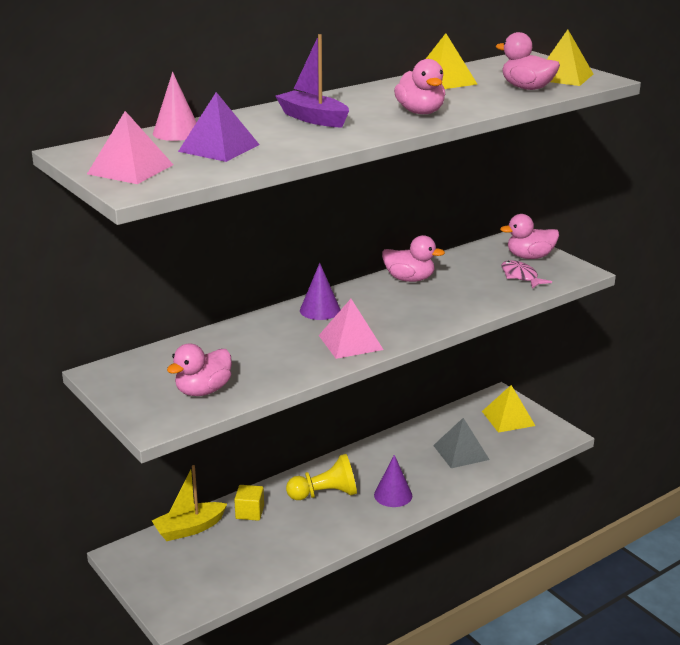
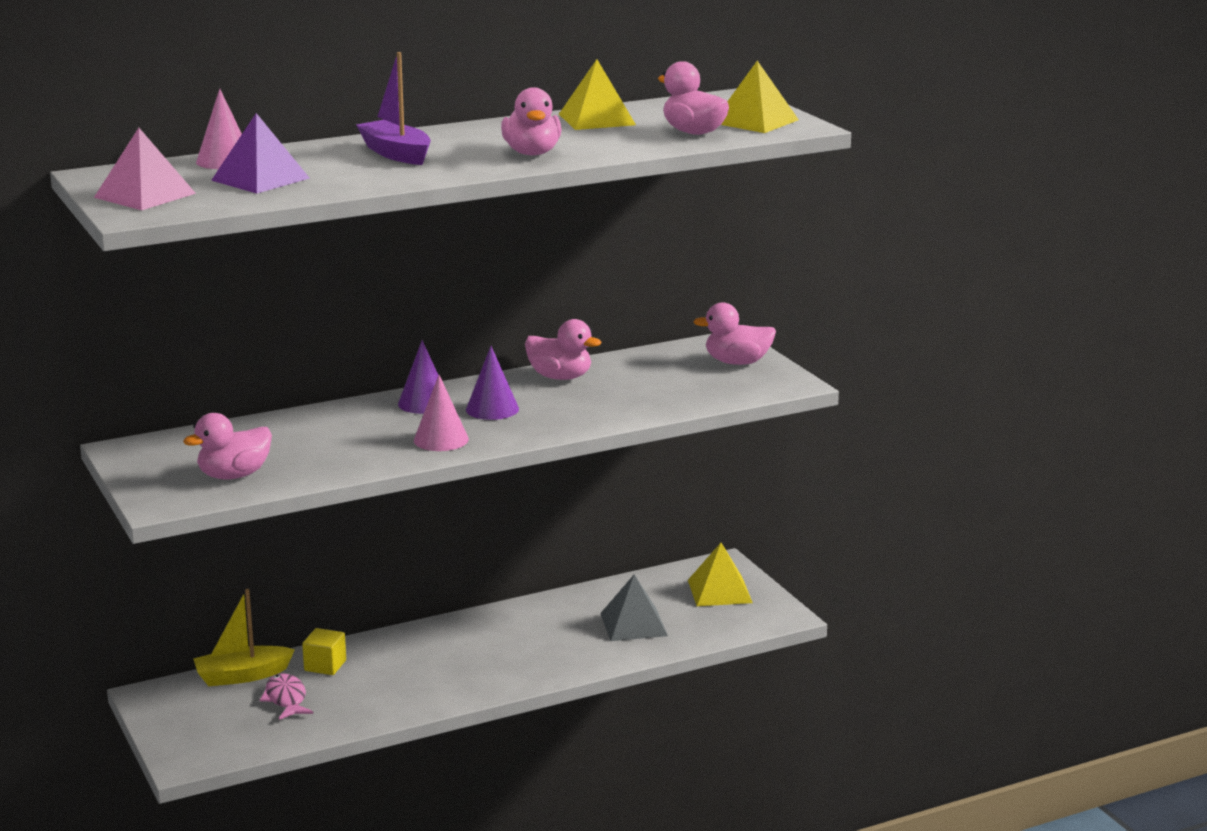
camera: 10 degrees right, 5 degrees down
yellow pawn [286,454,357,500] -> none
pink pyramid [318,299,384,359] -> pink cone [414,375,469,451]
purple cone [374,455,412,507] -> purple cone moved to [466,346,519,420]
pink fish [501,260,552,288] -> pink fish moved to [260,673,313,720]

